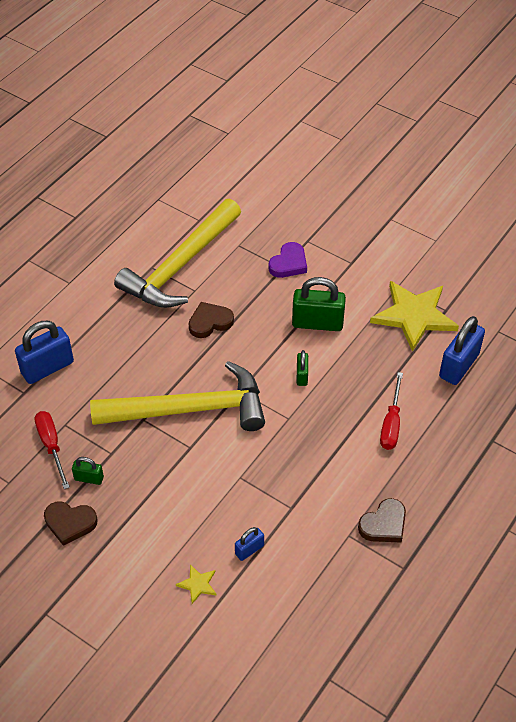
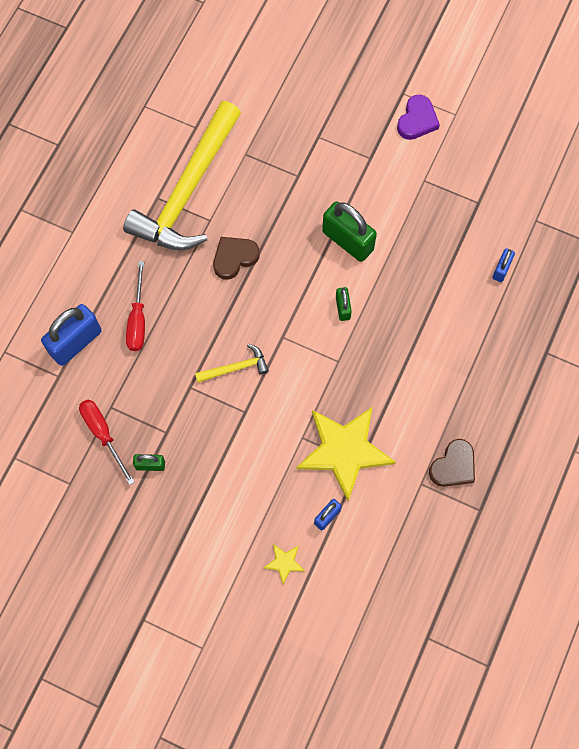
camera: 10 degrees left, 20 degrees up
brown heart [44,501,98,546] -> none
yellow hammer [90,361,265,431] -> yellow hammer [195,344,269,383], size x0.41
purple heart [269,242,307,278] -> purple heart moved to [397,94,440,140]
green padlock [292,277,346,331] -> green padlock turned 45 degrees clockwise [322,201,377,262]
yellow star [370,281,459,352] -> yellow star moved to [296,407,396,501]
red screwdriver [380,372,403,450] -> red screwdriver moved to [126,261,145,351]
blue padlock [439,316,485,385] -> blue padlock [492,248,515,282], size x0.51

